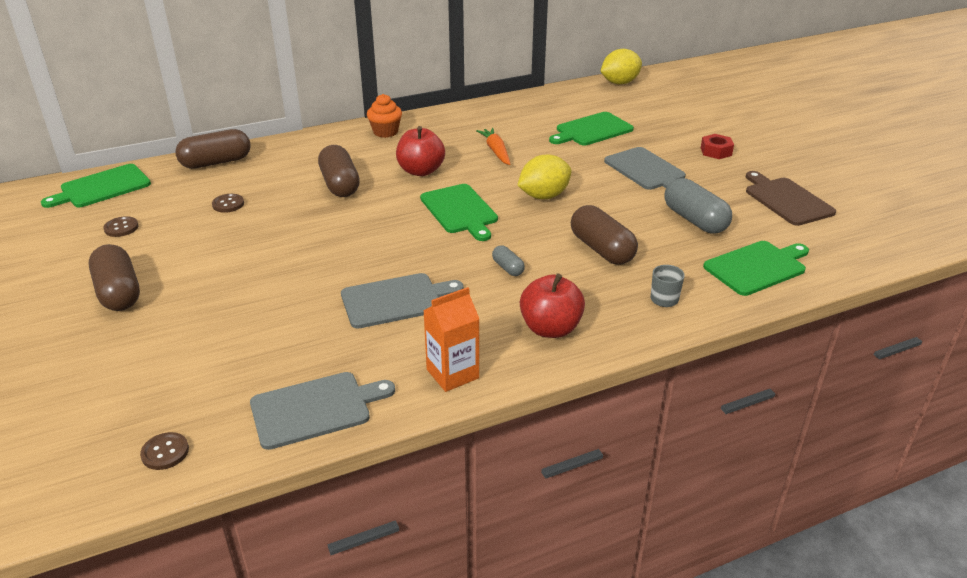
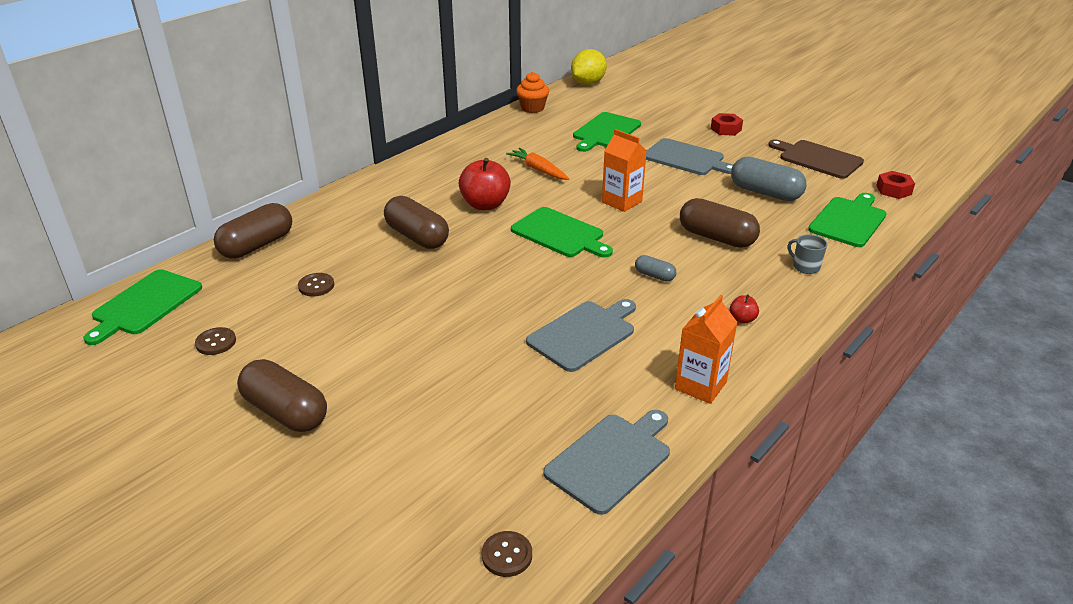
camera: 25 degrees left, 0 degrees up
orange cupcake [367,94,402,138] -> orange cupcake moved to [516,72,549,113]
yellow lemon [517,155,571,199] -> orange carton [602,129,647,212]
red apple [520,273,585,338] -> red apple [729,294,759,324], size x0.46
none -> red nut [876,171,915,199]

